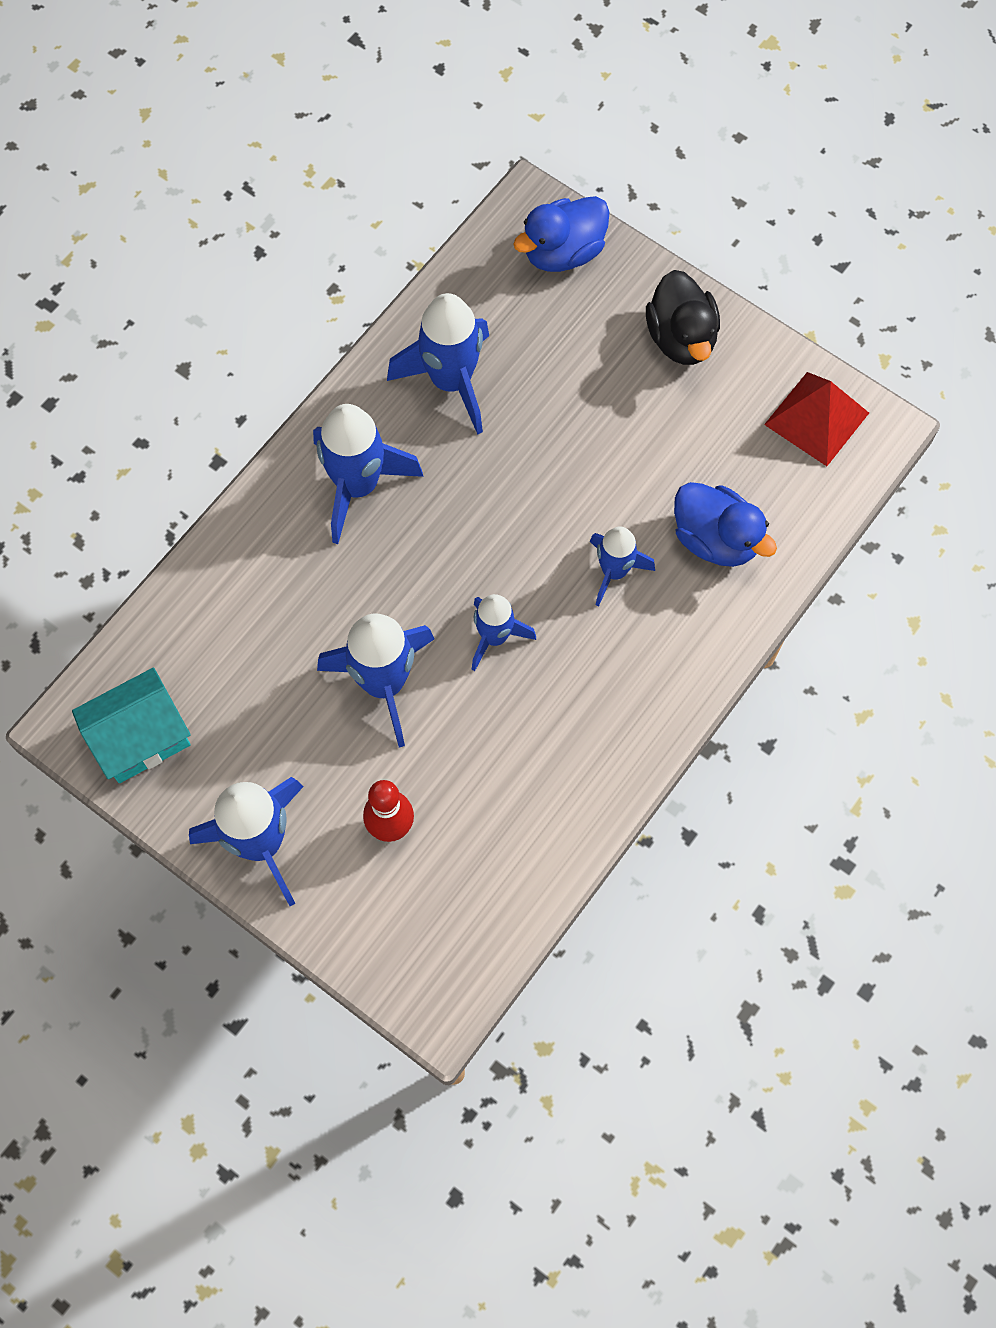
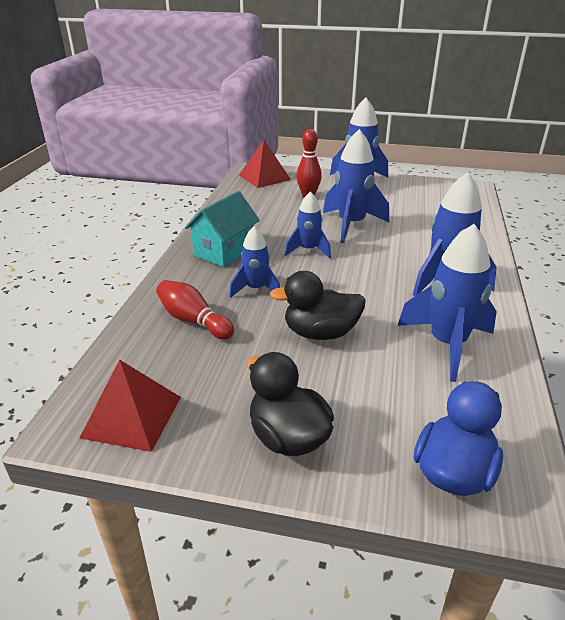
camera: 155 degrees right, 35 degrees down
turquoise house [72,668,191,783] -> turquoise house moved to [185,191,260,267]
blue duck [674,482,777,567] -> red bowling pin [156,280,234,340]
none -> red pyramid [239,140,291,188]
none -> black duck [270,271,366,340]

